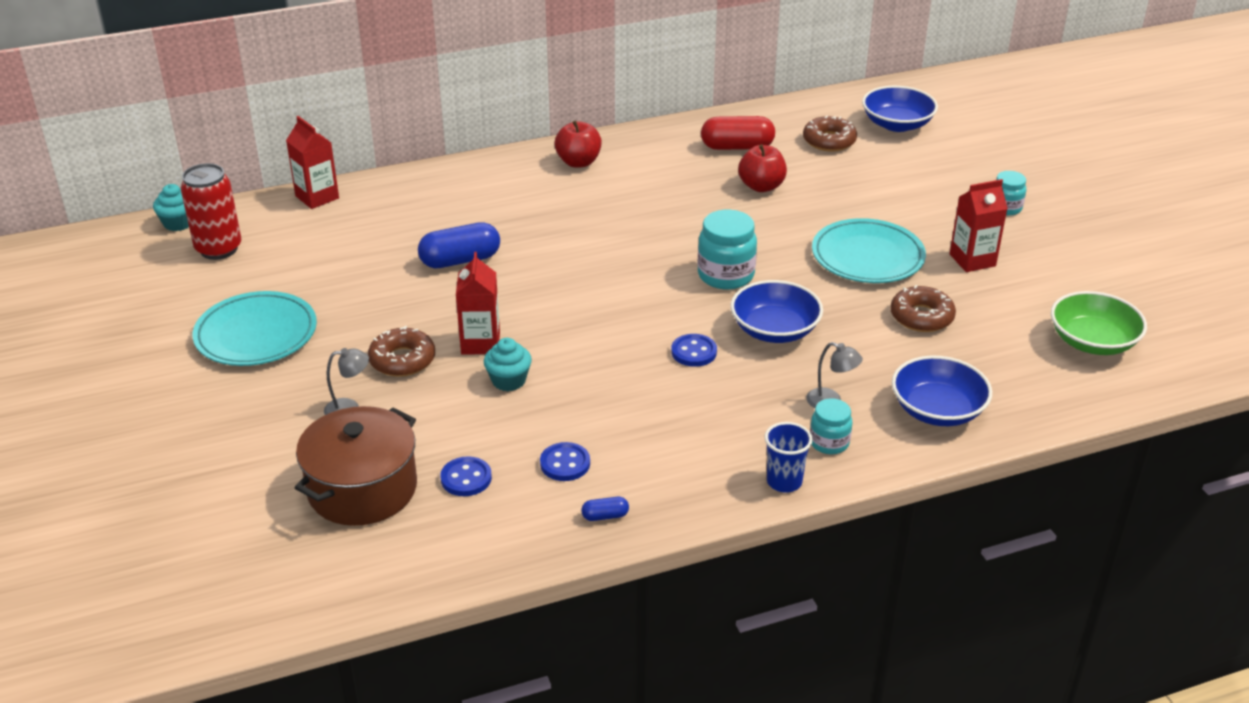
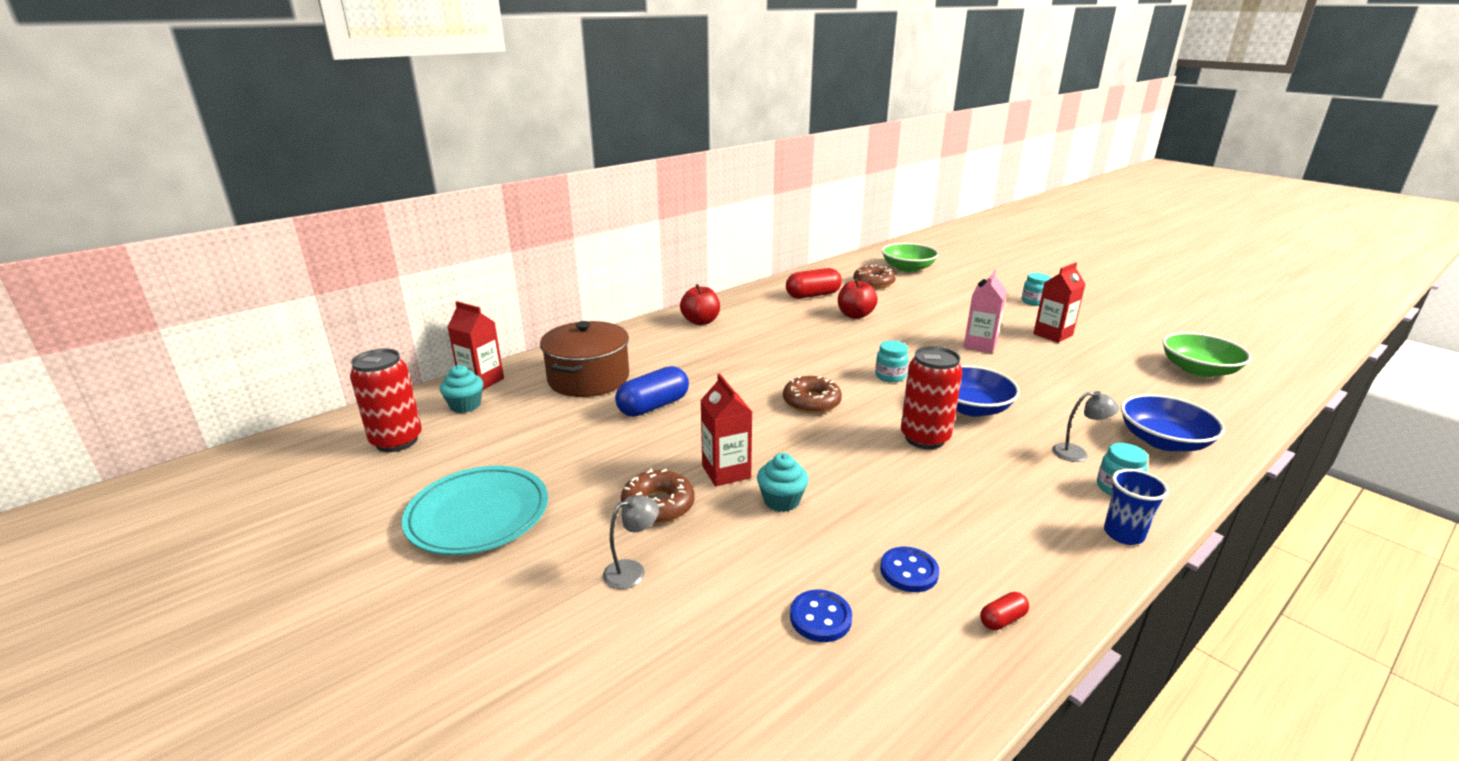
camera: 20 degrees left, 10 degrees down
turquoise cupcake [153,184,189,231] -> turquoise cupcake moved to [440,365,483,413]
brown pot [295,406,417,526] -> brown pot moved to [540,321,629,397]
blue capsule [581,497,629,521] -> red capsule [980,592,1029,630]
blue button [671,334,717,367] -> red can [901,346,963,449]
turquoise jar [698,210,757,290] -> turquoise jar [875,341,909,382], size x0.60
turquoise plate [812,218,926,283] -> pink carton [963,270,1007,353]
blue bowl [862,86,938,132] -> green bowl [882,243,939,272]
brown donut [890,285,956,332] -> brown donut moved to [783,376,842,414]

